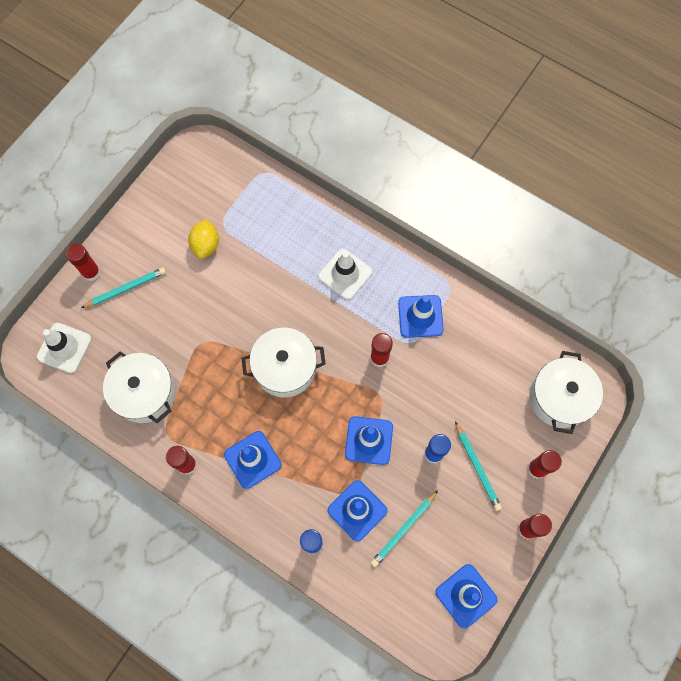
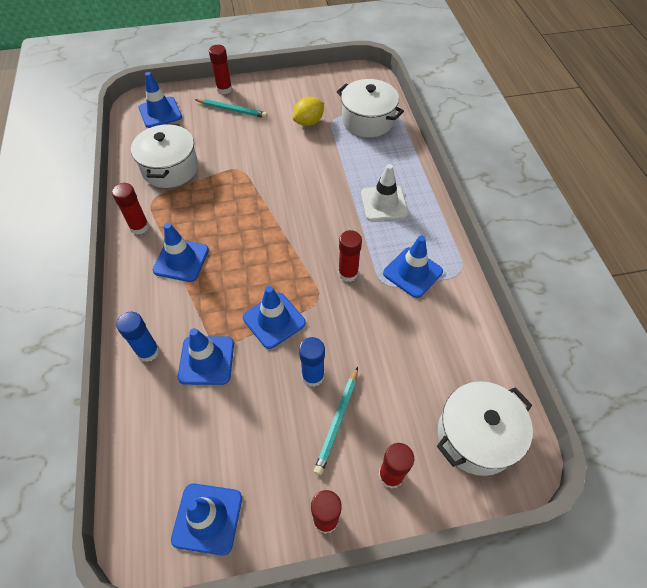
camera: 45 degrees right, 15 degrees down
white traffic cone [37,323,92,373] -> blue traffic cone [139,72,182,128]
white pot [242,328,326,397] -> white pot moved to [337,79,404,137]
turquoise pencil [370,490,438,567] -> none

